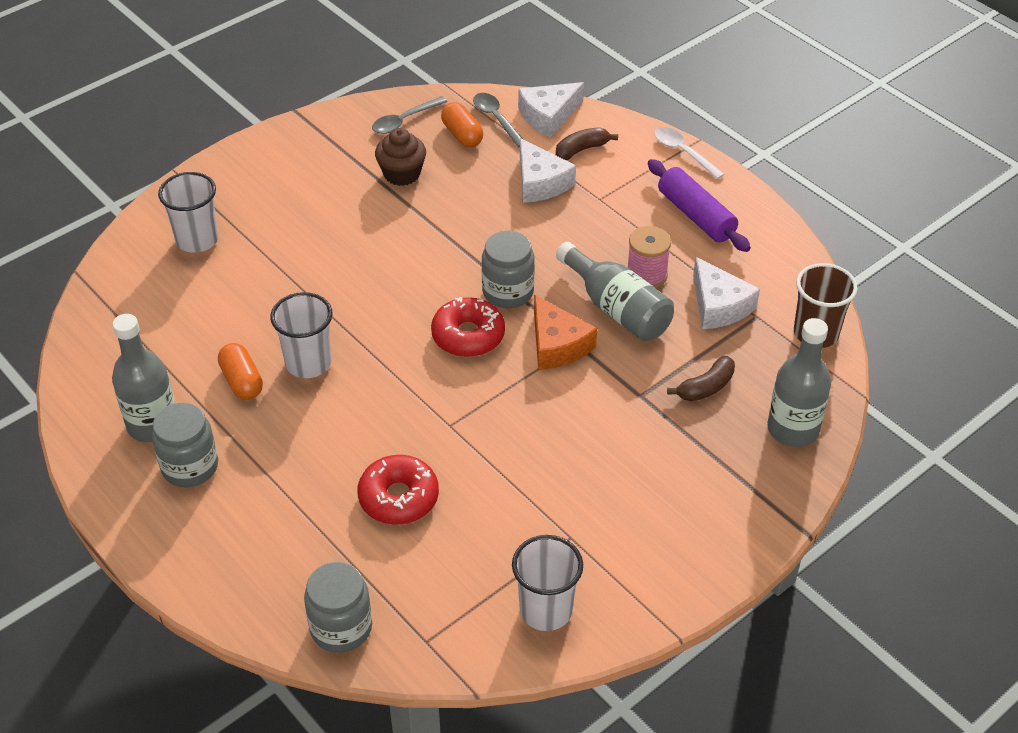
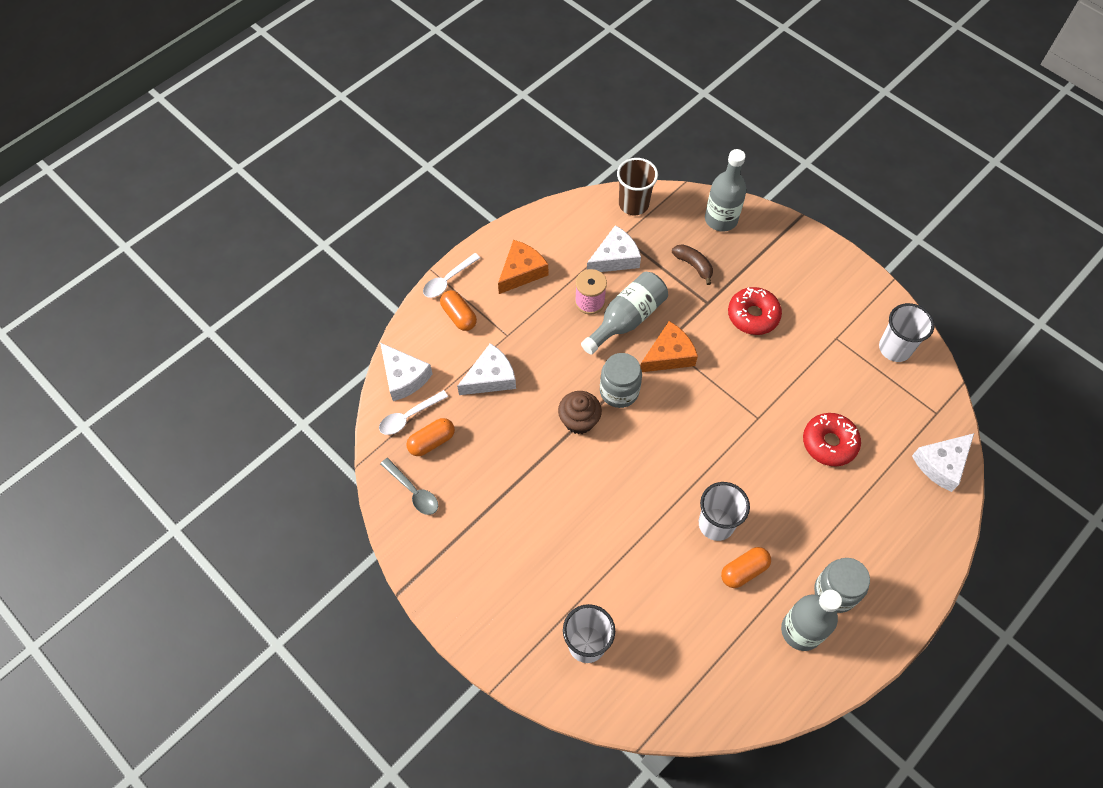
camera: 95 degrees left, 15 degrees up
grey jar [304,562,372,653] -> white cheese [912,433,974,492]
brown cupcake [375,128,426,186] -> brown cupcake moved to [558,391,602,434]
red donut [431,297,505,357] -> red donut moved to [728,287,782,335]
grey spoon [473,93,523,148] -> white spoon [379,390,448,435]
brown banana [556,127,618,160] -> none
purple rolling pin [648,159,751,252] -> orange cheese [498,240,548,294]
none -> orange capsule [440,290,477,331]

